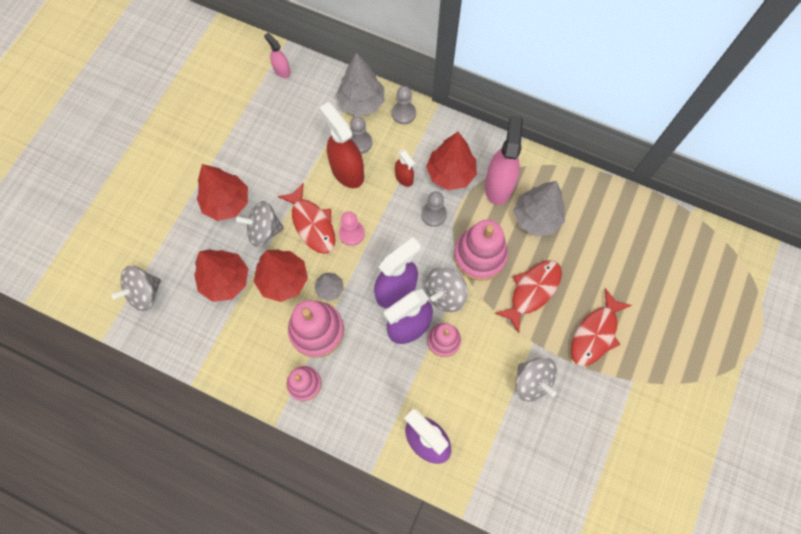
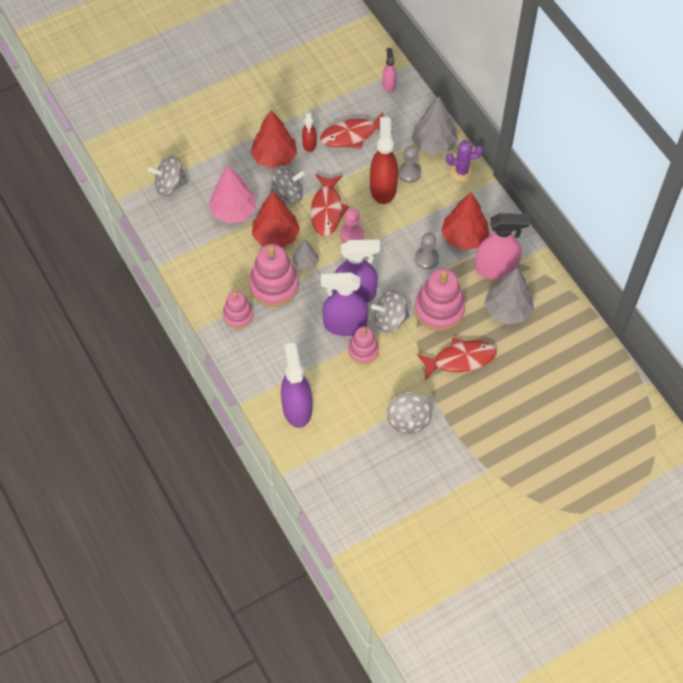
camera: 35 degrees right, 10 degrees down
red tree [194,249,248,302] -> pink tree [209,166,256,224]
grey spinning top [236,201,284,247] -> grey spinning top turned 135 degrees clockwise [270,166,306,203]
grey pawn [392,86,416,124] -> purple cactus [446,140,483,181]
red spray bottle [395,149,415,187] -> red spray bottle moved to [302,113,316,152]
pink spray bottle [485,116,523,205] -> pink spray bottle turned 45 degrees clockwise [475,213,530,280]
red fish [571,288,632,366] -> red fish moved to [320,112,393,149]

